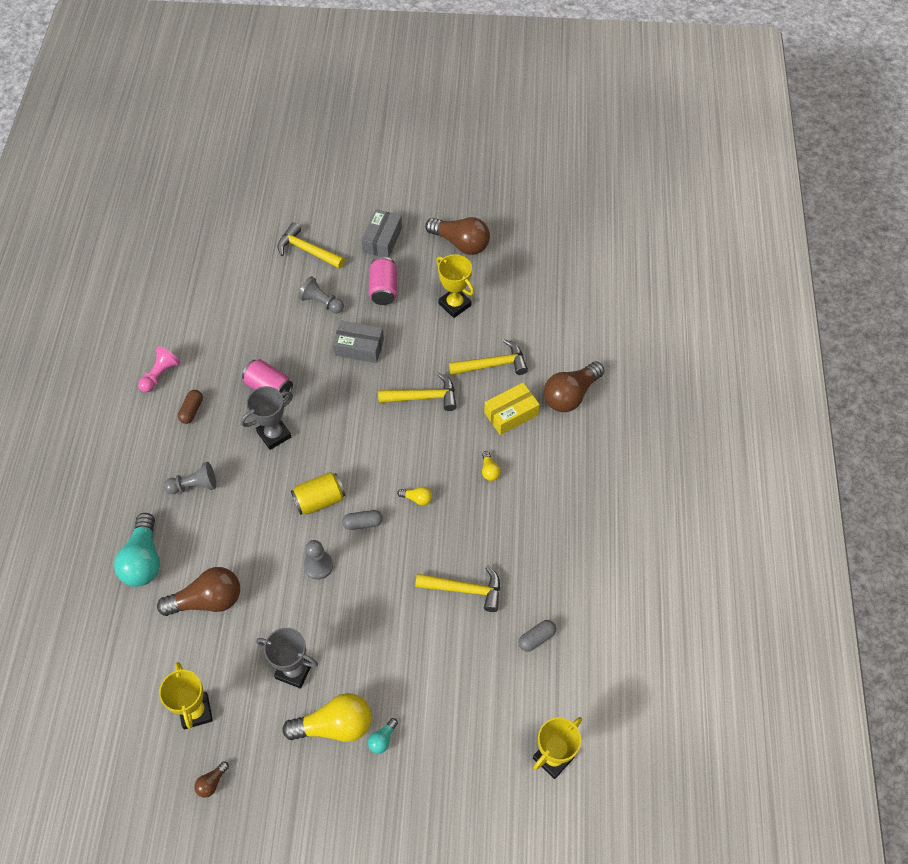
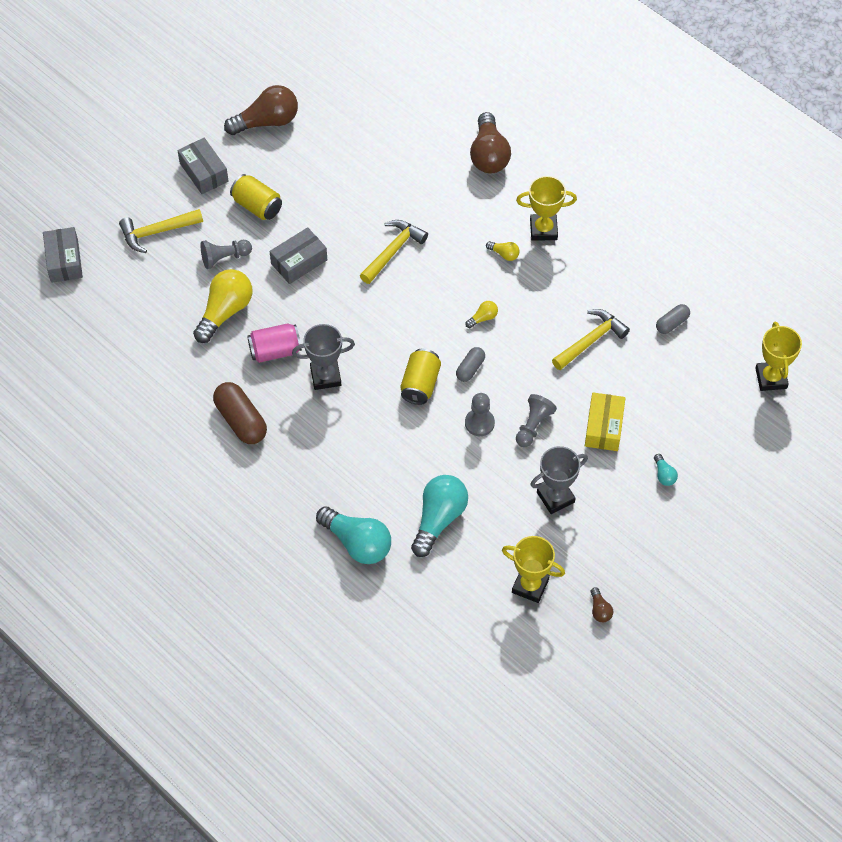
camera: 50 degrees left, 0 degrees up
pink pawn [138,346,180,392] -> none
brown light bulb [157,567,240,616] -> turquoise light bulb [411,475,468,557]
grey pawn [164,462,216,494] -> grey pawn moved to [516,394,557,447]
brown capsule [178,390,203,424] -> brown capsule [213,382,267,444], size x1.77
grey trophy [241,386,293,450] -> grey trophy turned 75 degrees clockwise [292,324,355,390]
yellow light bulb [282,693,372,742] -> yellow light bulb moved to [193,269,253,343]
pink can [369,257,397,305] -> yellow can [230,174,282,220]
yellow trophy [436,254,474,318] -> yellow trophy moved to [516,176,577,241]
yellow hammer [449,339,528,375] -> none
yellow box [484,383,540,435] -> yellow box moved to [585,393,625,451]
grey capsule [518,620,556,652] -> grey capsule turned 45 degrees clockwise [656,304,690,334]
none -> grey box [43,227,83,283]

